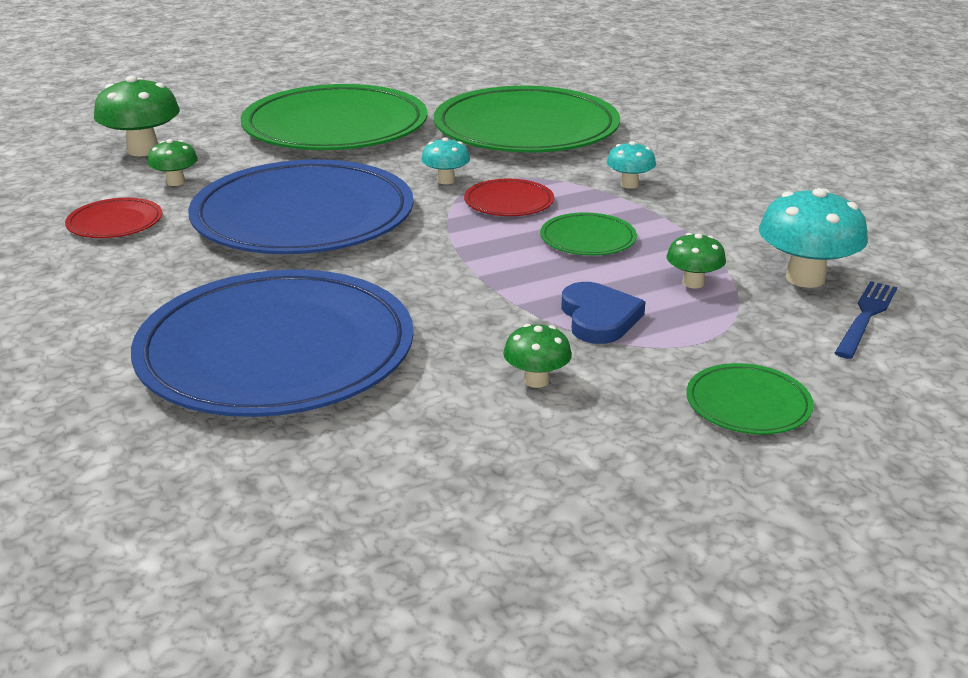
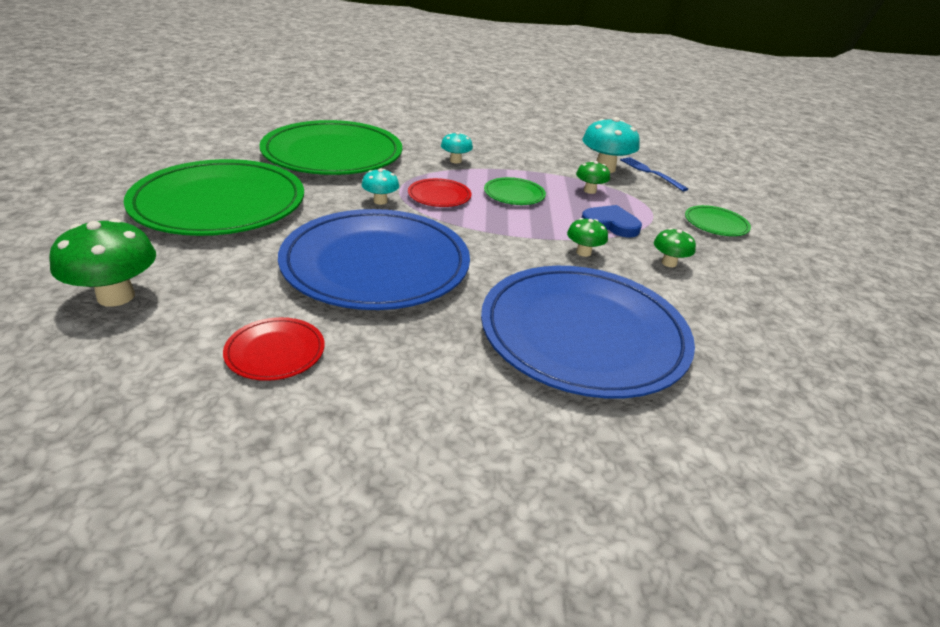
camera: 65 degrees left, 5 degrees up
green mushroom [147,139,198,186] -> green mushroom moved to [567,218,608,257]

